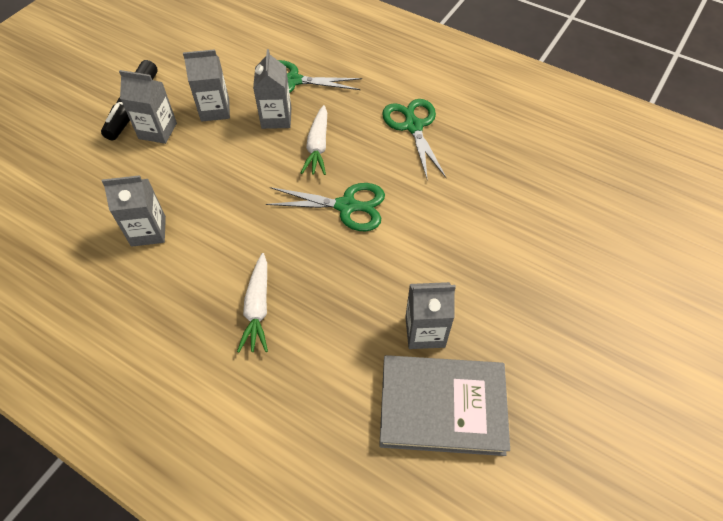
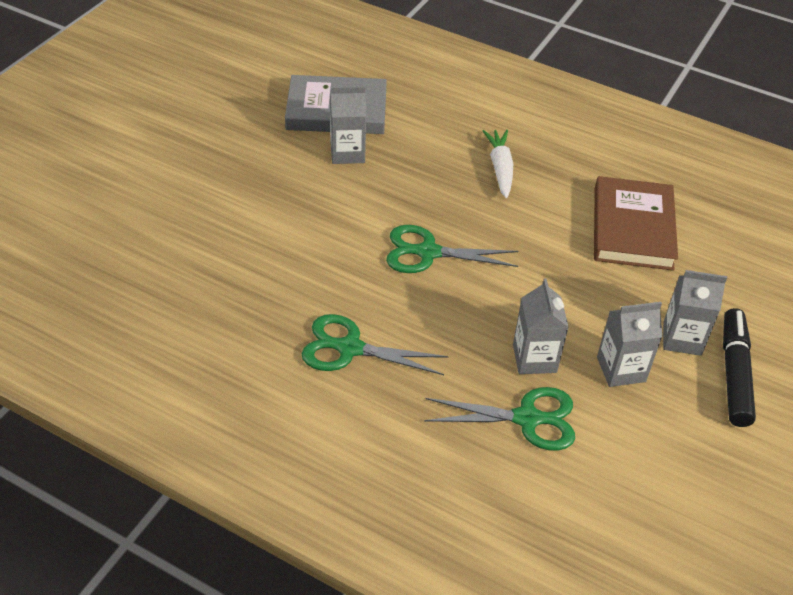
camera: 175 degrees right, 10 degrees down
grey carton [102,175,166,247] -> brown book [594,176,678,271]
white carrot [301,105,327,175] -> none
green scissors [382,99,446,181] -> green scissors turned 120 degrees clockwise [302,314,449,375]

